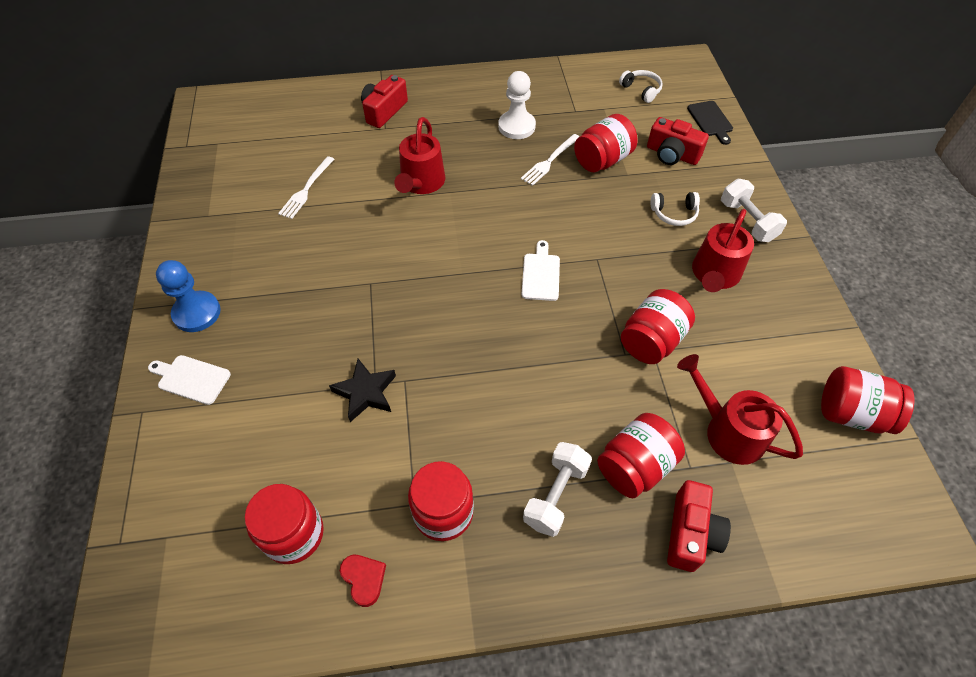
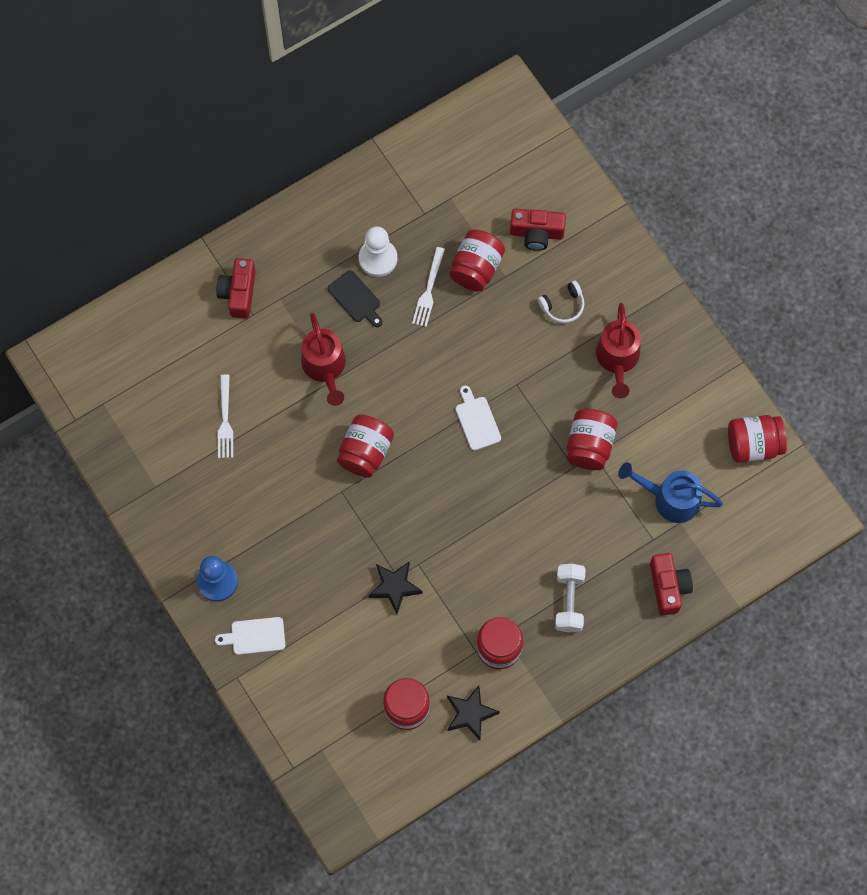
camera: 25 degrees left, 15 degrees up
red heart [340,555,386,607] -> black star [447,686,500,741]
red jar [597,413,685,498] -> red jar moved to [337,415,394,478]
white headphones [619,70,663,103] -> none
red watering can [677,354,803,465] -> blue watering can [618,462,723,523]
black cutting board [687,101,733,145] -> black cutting board moved to [328,270,383,327]
white dumbbell [721,179,787,242] -> none

